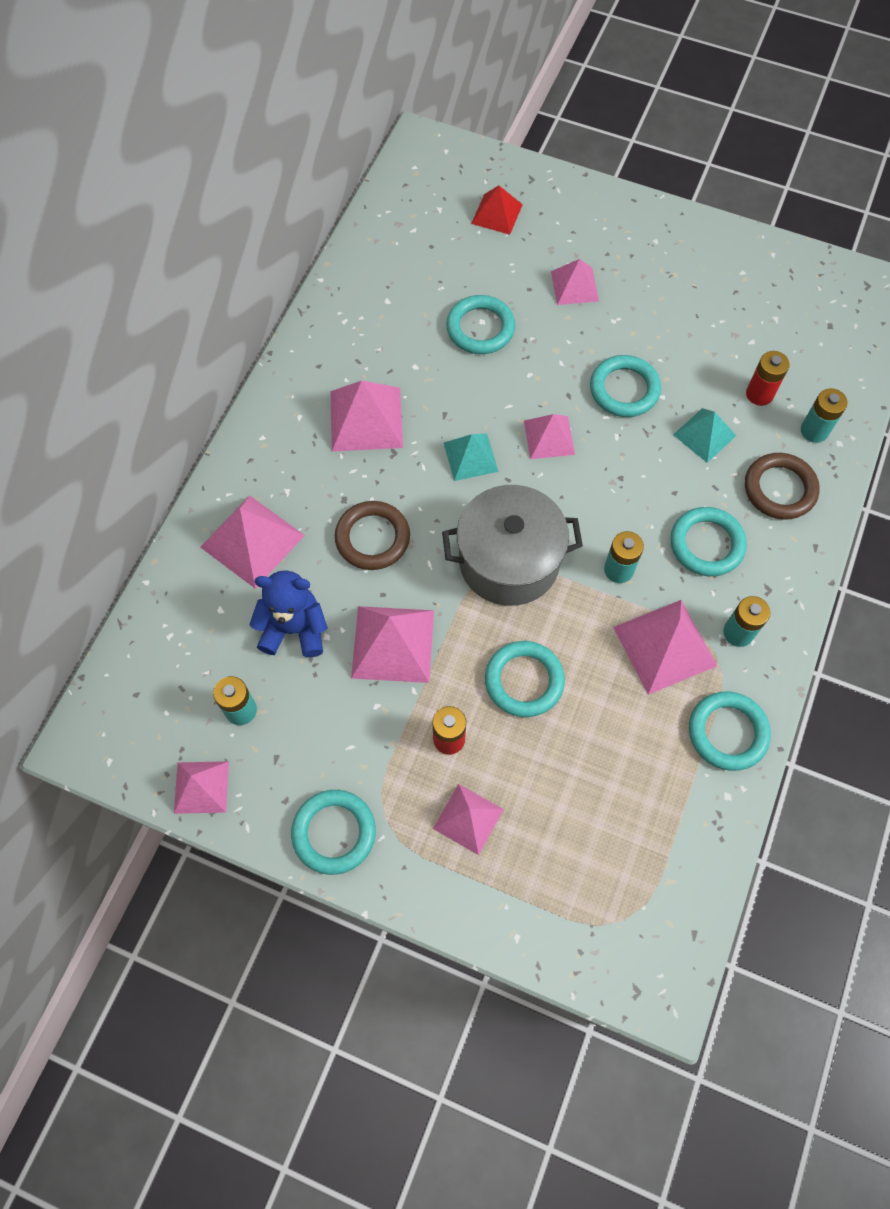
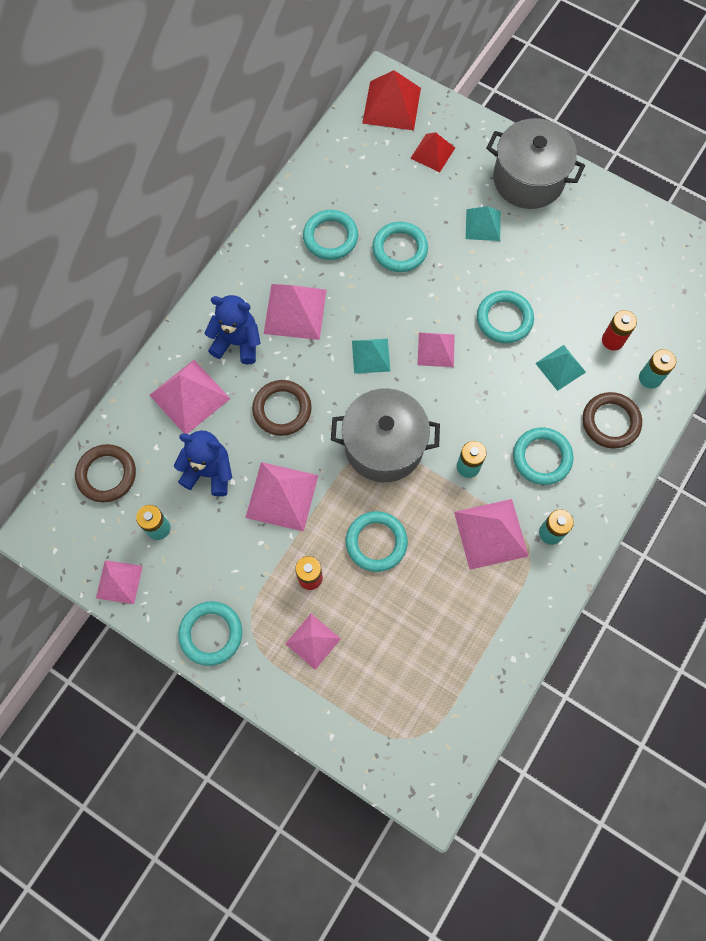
camera: 10 degrees right, 5 degrees up
pink pyramid [551,259,599,305] -> turquoise pyramid [466,206,501,241]
turquoise ring [689,691,771,771] -> turquoise ring moved to [303,210,358,260]
none -> brown ring [75,444,136,502]
none -> blue teddy bear [204,295,261,364]
none -> red pyramid [362,70,421,131]
none -> grey pot [486,118,585,209]

